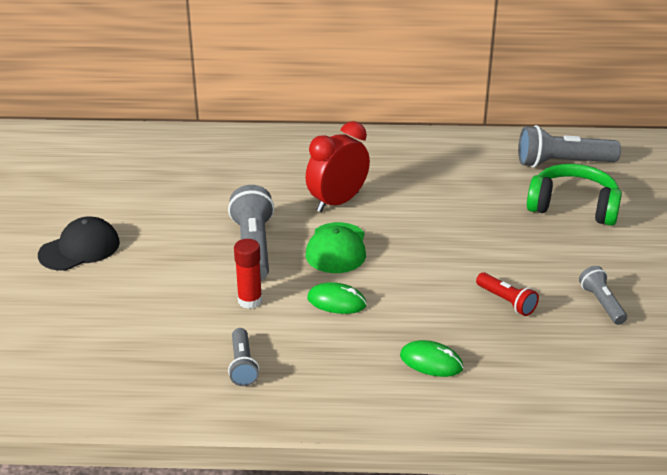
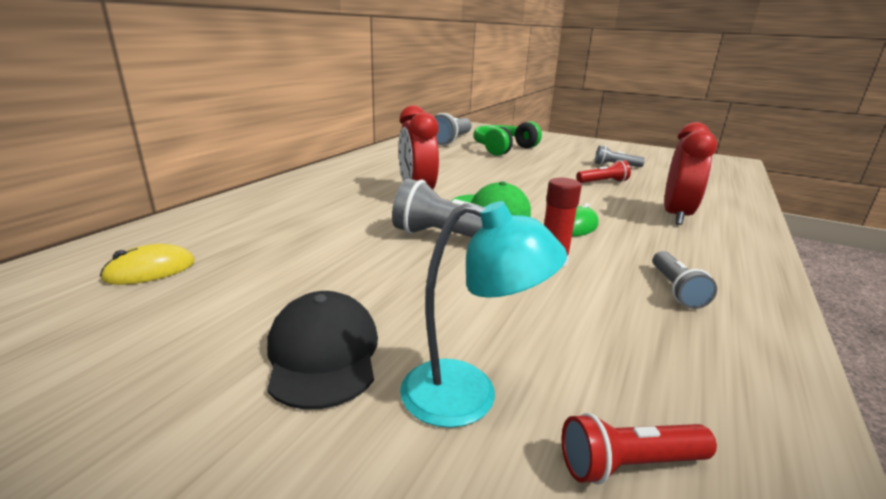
camera: 65 degrees left, 10 degrees down
grey flashlight [228,328,259,386] -> grey flashlight turned 75 degrees clockwise [653,251,717,309]
green mouse [400,340,463,377] -> red clock [664,122,718,225]
none -> yellow mouse [100,244,195,285]
none -> turquoise lamp [400,201,567,428]
none -> red flashlight [562,413,717,485]

